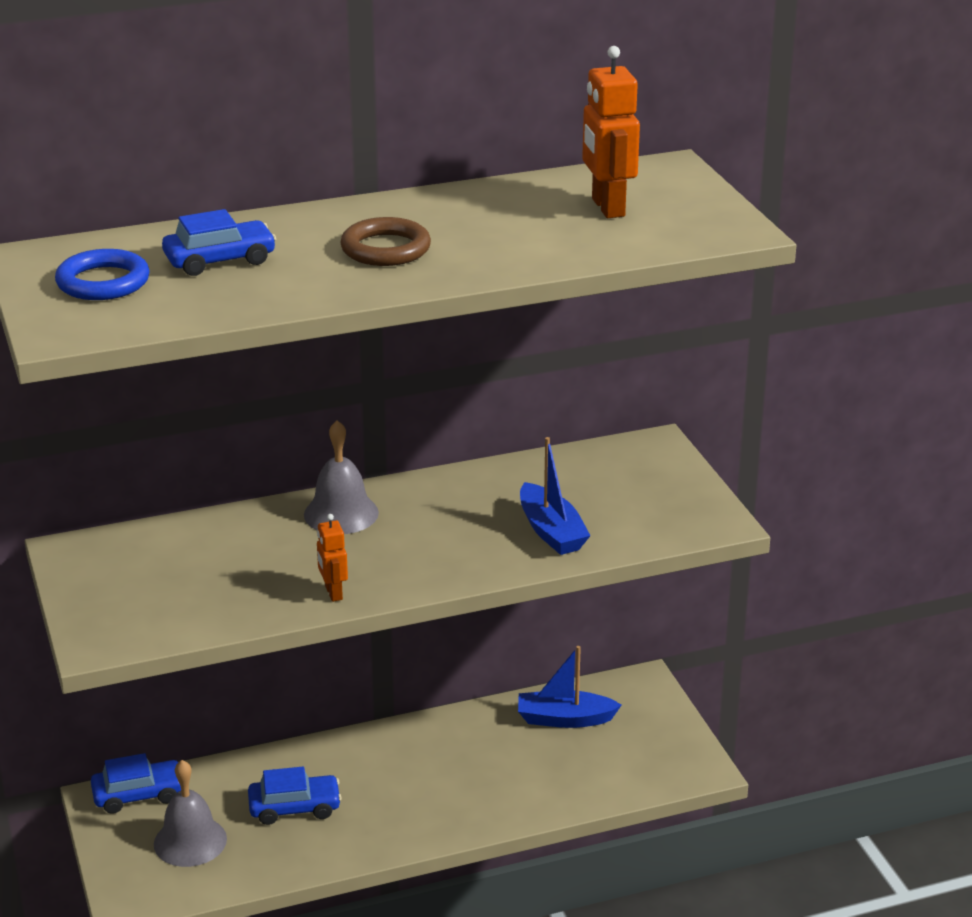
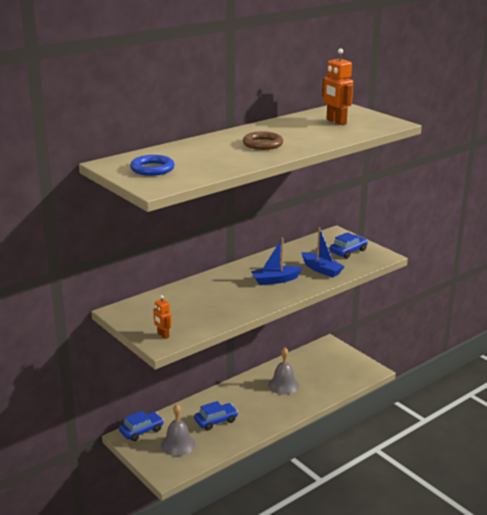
camera: 20 degrees left, 5 degrees down
blue car [162,209,276,276] -> blue car moved to [330,232,368,258]
grey bell [304,420,379,534] -> grey bell moved to [268,348,299,394]
orange robot [317,514,348,602] -> orange robot moved to [153,295,172,339]
blue boat [518,646,621,728] -> blue boat moved to [251,238,302,285]

